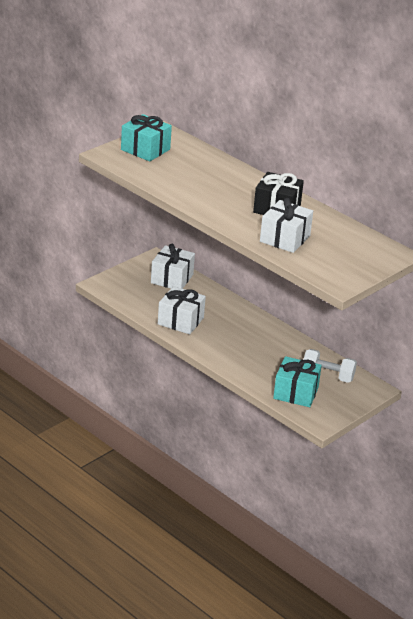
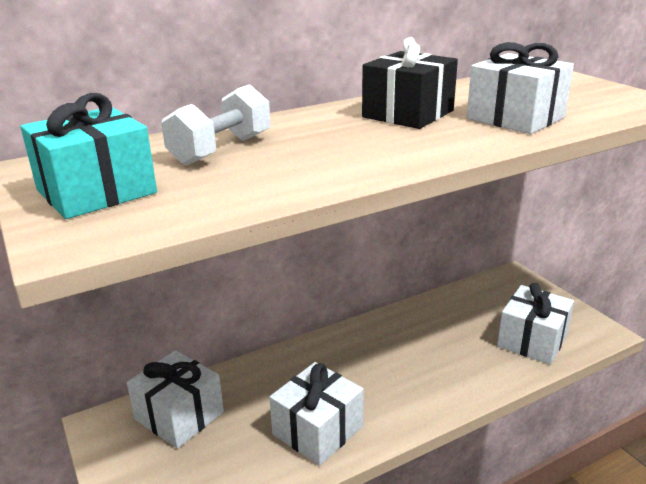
camera: 70 degrees left, 5 degrees down
turquoise gift [273,356,322,407] -> white gift [497,283,574,365]
white dumbbell [303,349,357,383] -> white dumbbell moved to [161,84,271,165]

